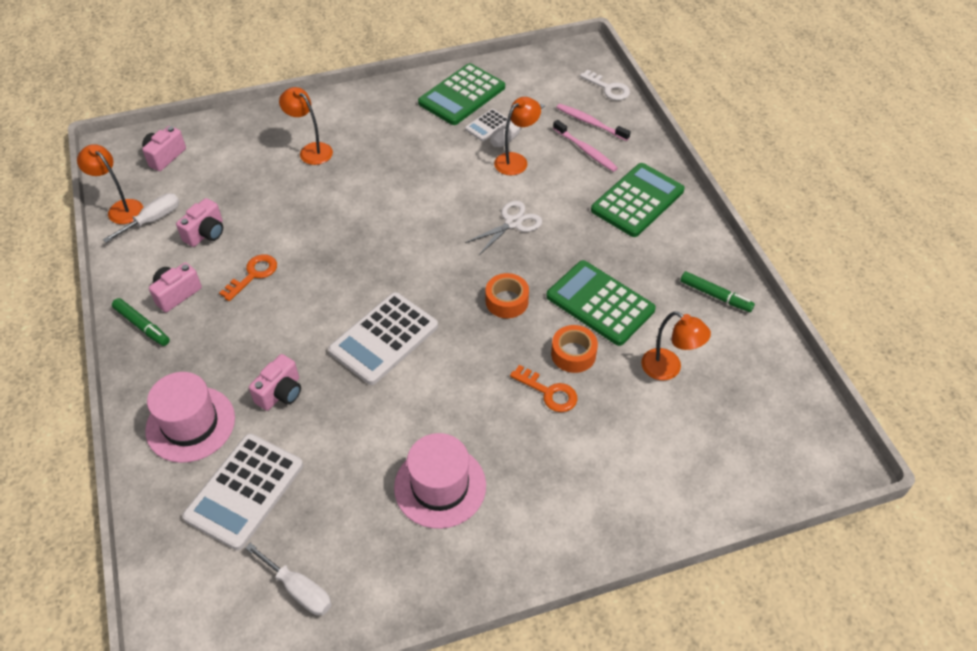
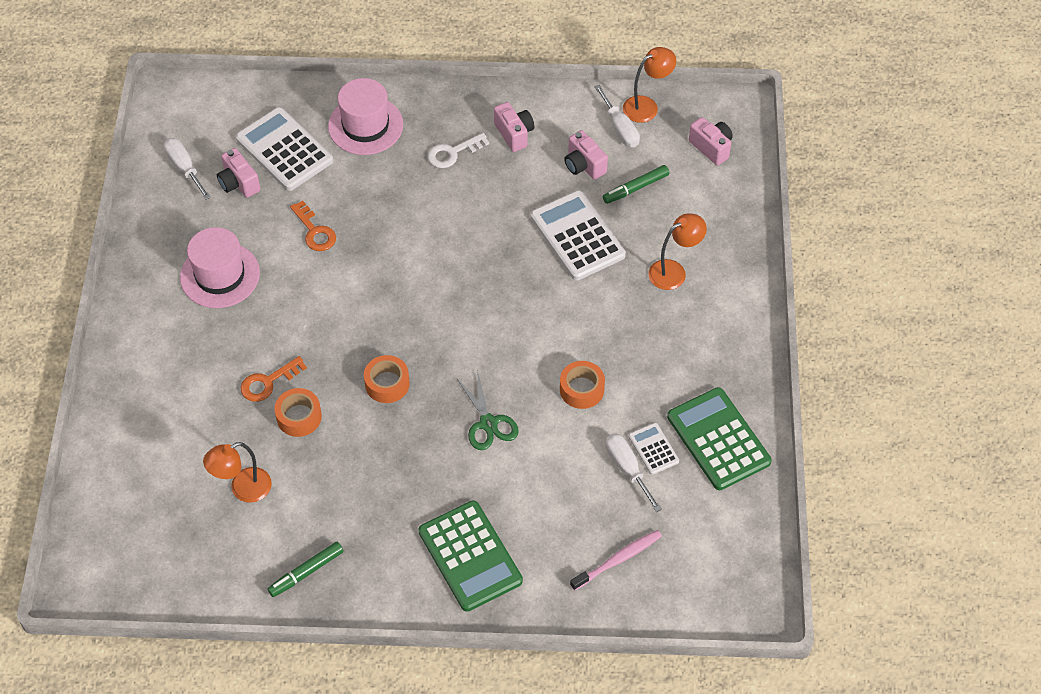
camera: 110 degrees right, 5 degrees up
green marker [112,298,170,346] -> green marker moved to [603,165,669,204]
orange key [219,254,277,301] -> orange key moved to [290,200,336,251]
white screwdriver [245,543,332,615] -> white screwdriver turned 90 degrees clockwise [164,138,211,200]
pink camera [249,354,301,411] -> pink camera moved to [217,148,260,198]
white calculator [328,292,438,385] -> white calculator moved to [531,190,626,280]
white scissors [465,201,542,255] -> green scissors [457,370,519,450]
orange lamp [494,97,541,175] -> none
green calculator [546,260,656,346] -> none
pink toothbrush [553,120,618,172] -> none
white key [580,70,630,100] -> white key moved to [428,133,489,168]
none -> orange tape [560,361,605,409]

